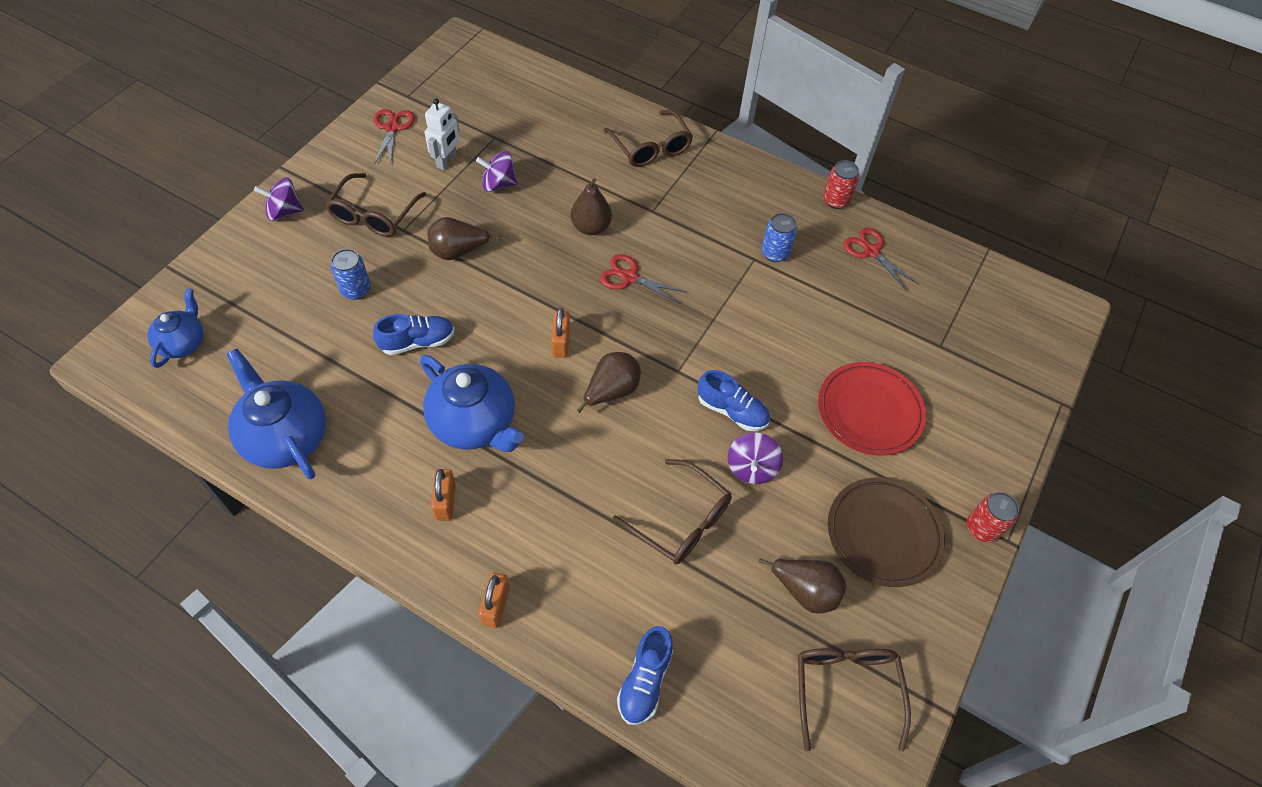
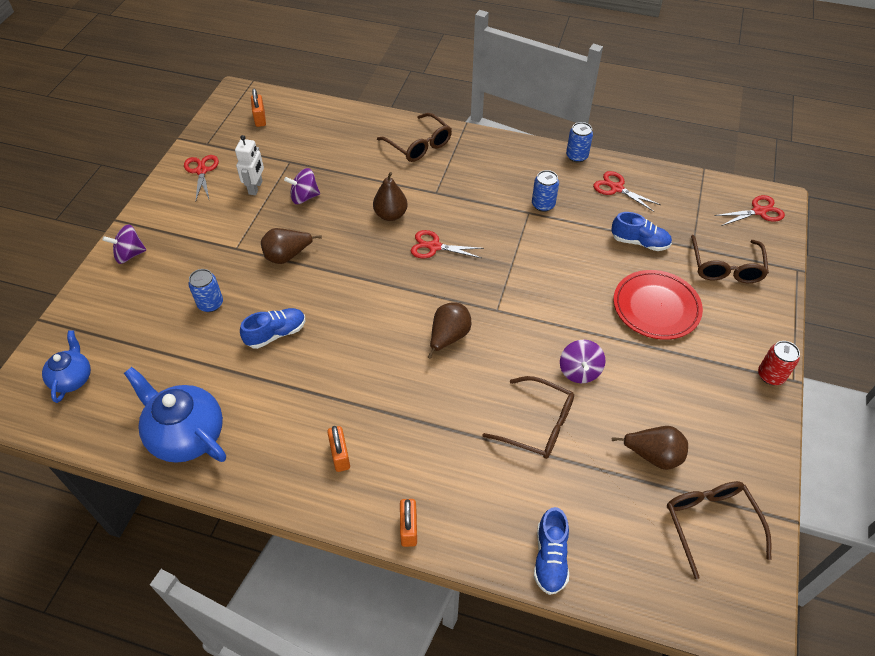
camera: 10 degrees left, 5 degrees down
brown glasses [325,173,427,237] -> brown glasses moved to [691,235,769,283]
blue teapot [420,355,524,452] -> none
orange padlock [551,308,570,358] -> orange padlock moved to [251,89,266,127]
blue shoe [698,370,770,431] -> blue shoe moved to [611,212,672,251]
red can [823,160,859,209] -> blue can [566,122,593,163]
brown plate [828,477,945,587] -> none
none -> red scissors [714,195,785,226]

